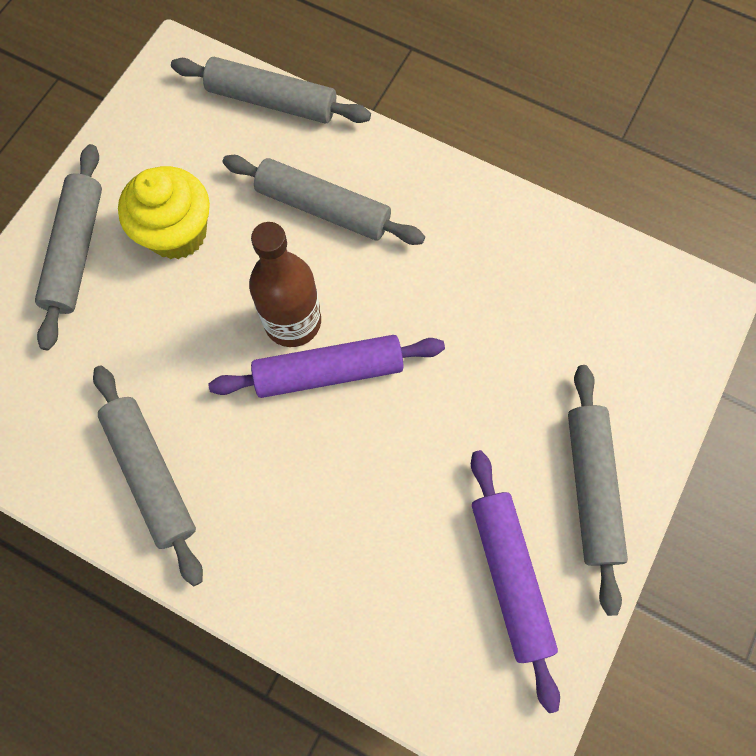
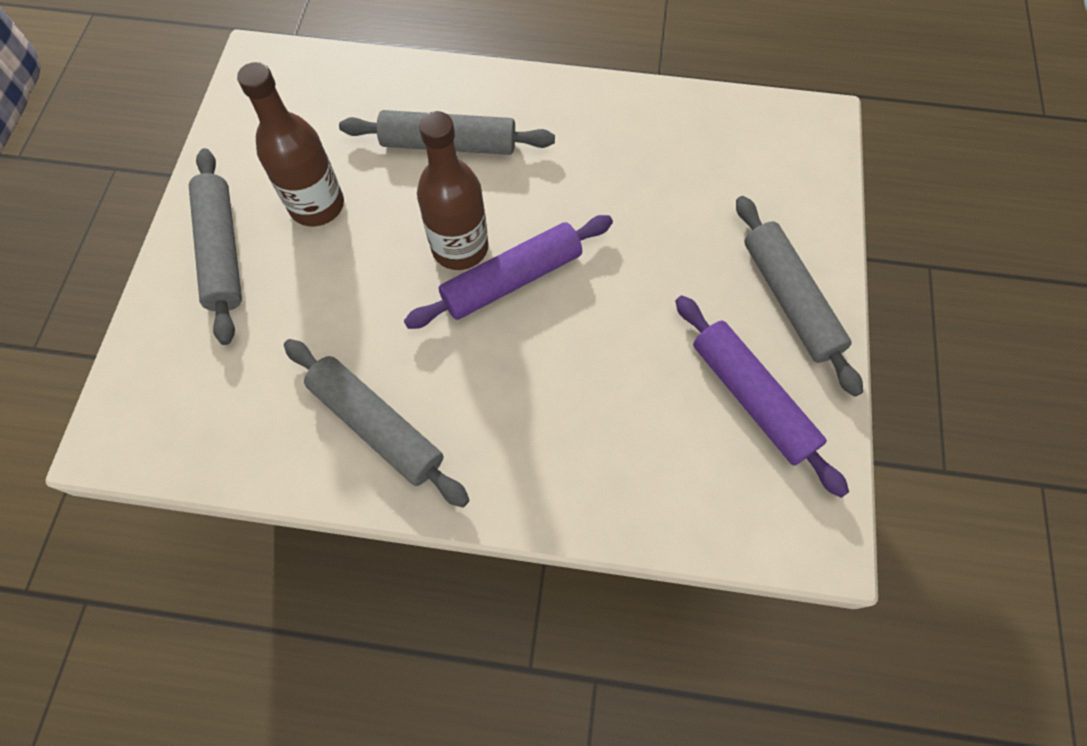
camera: 20 degrees left, 5 degrees down
yellow cupcake [118,166,210,259] -> brown bottle [237,62,344,226]
grey rolling pin [171,57,371,123] -> none

